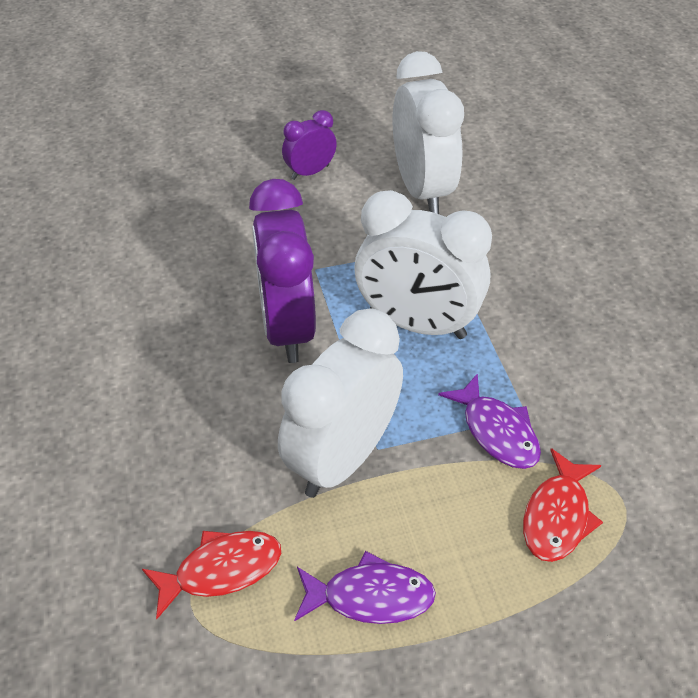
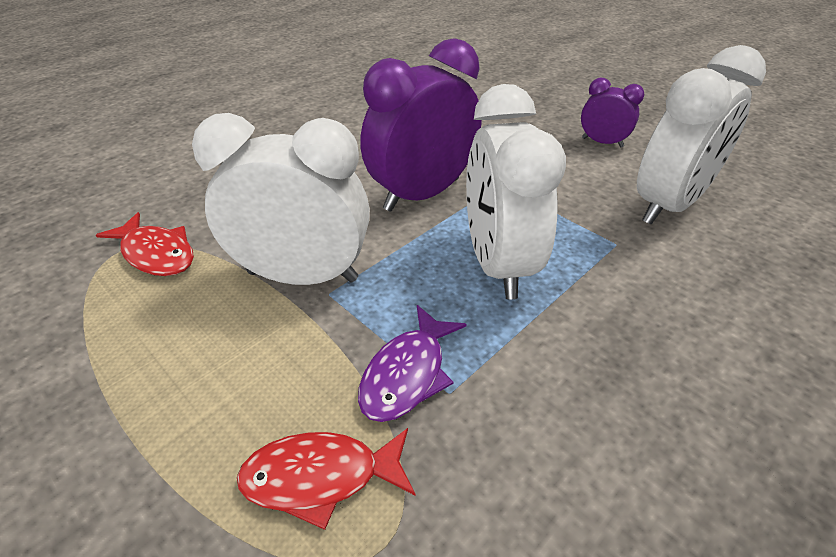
camera: 60 degrees right, 5 degrees down
purple fish [294,551,436,624] -> none

